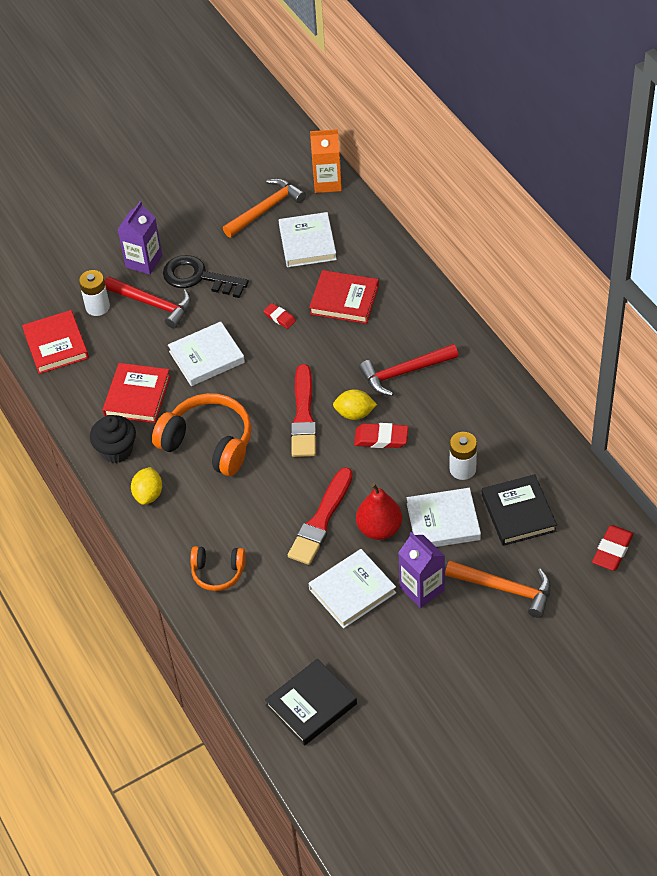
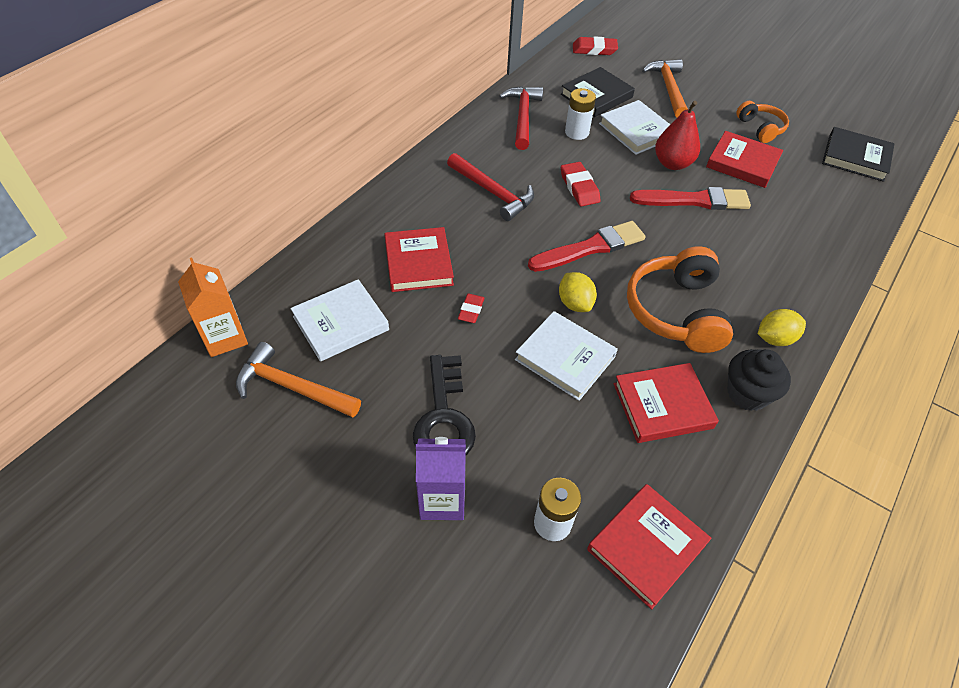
camera: 120 degrees left, 0 degrees up
red hammer [105,277,191,328] -> red hammer moved to [499,86,543,150]
orange headphones [190,546,246,591] -> orange headphones moved to [736,101,789,143]
white book [308,549,396,629] -> red book [706,131,783,188]
yellow lemon [333,389,377,420] -> yellow lemon moved to [559,272,597,312]
purple carton [398,532,445,608] -> none

